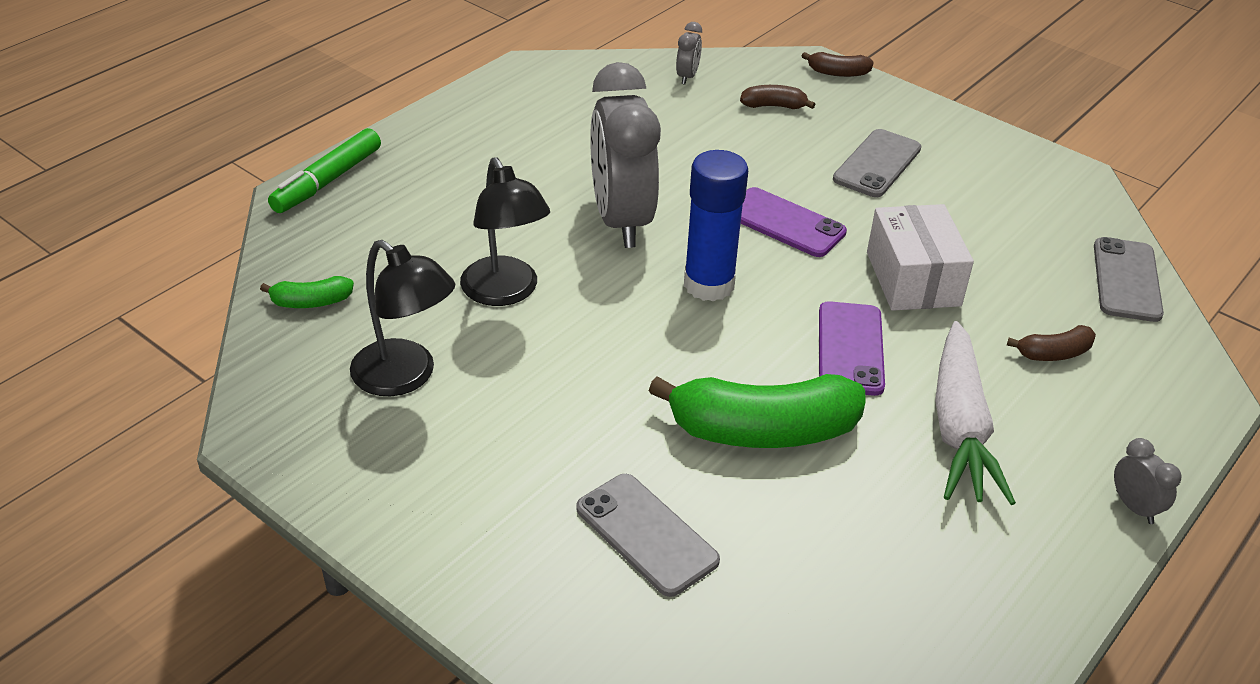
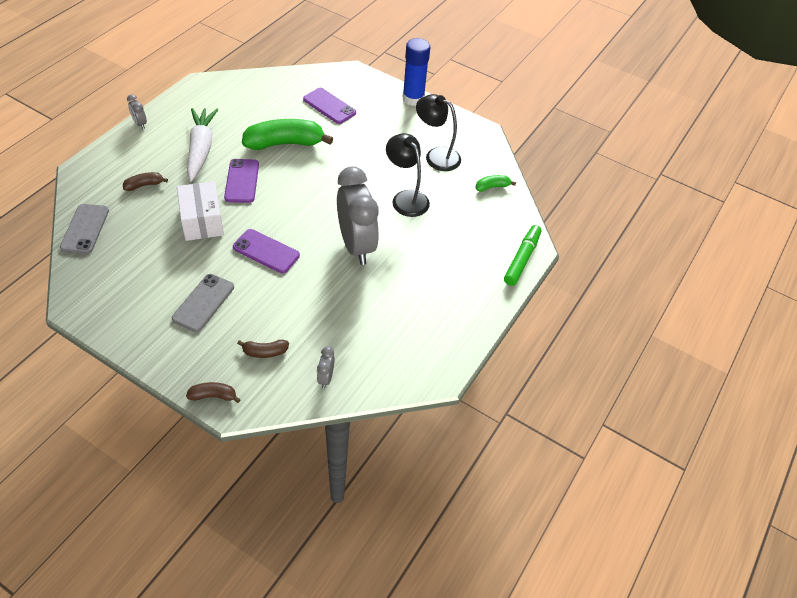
camera: 170 degrees right, 10 degrees up
grey phone [576,474,720,597] -> purple phone [303,88,356,124]
blue glue stick [684,150,748,302] -> blue glue stick moved to [403,38,430,106]

